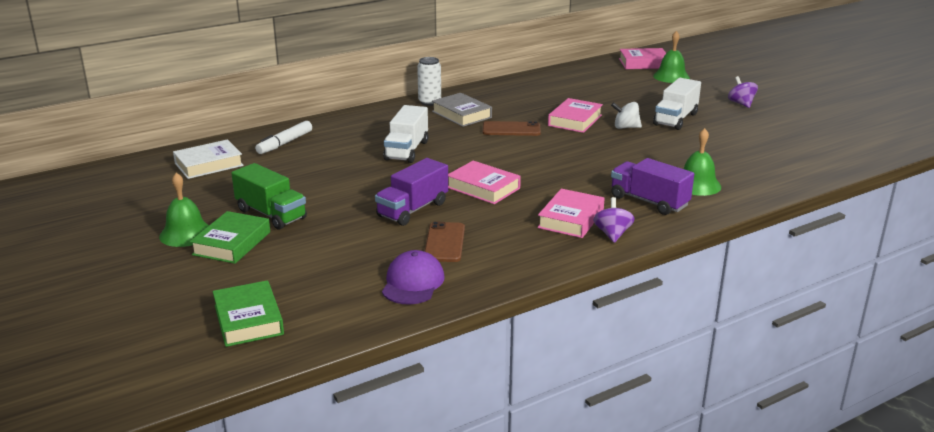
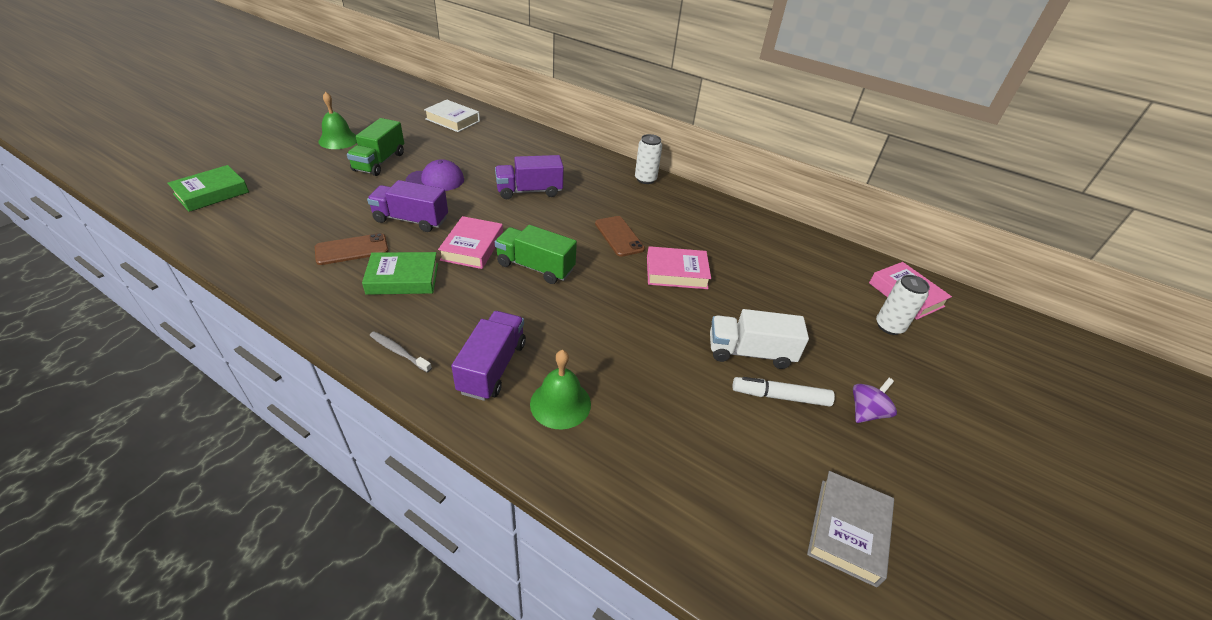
camera: 60 degrees right, 15 degrees up
green book [190,211,270,264] -> green book moved to [362,252,438,295]
white marker [255,121,312,154] -> white marker moved to [733,377,835,406]
purple cap [382,250,445,304] -> purple cap moved to [405,159,464,191]
white truck [383,105,428,163] -> purple truck [495,155,564,199]
grey book [432,93,492,127] -> grey book moved to [807,471,894,587]
pink book [538,189,605,238] -> none
purple spinning top [593,197,634,243] -> grey toothbrush [370,331,432,373]
white spinning top [611,102,642,129] -> none
green bell [653,31,690,83] -> white can [876,275,930,335]
none -> green truck [495,225,577,284]

